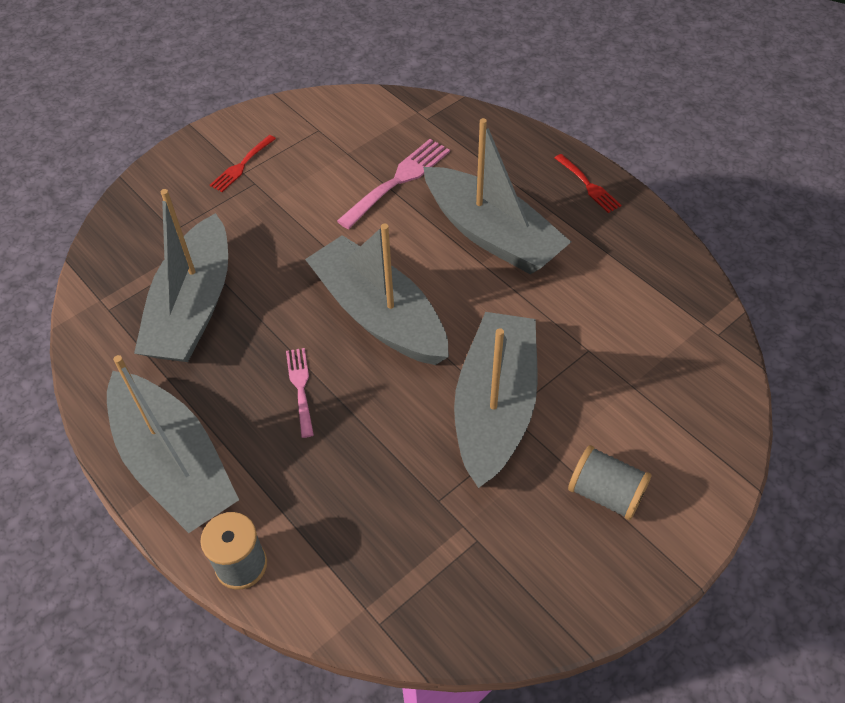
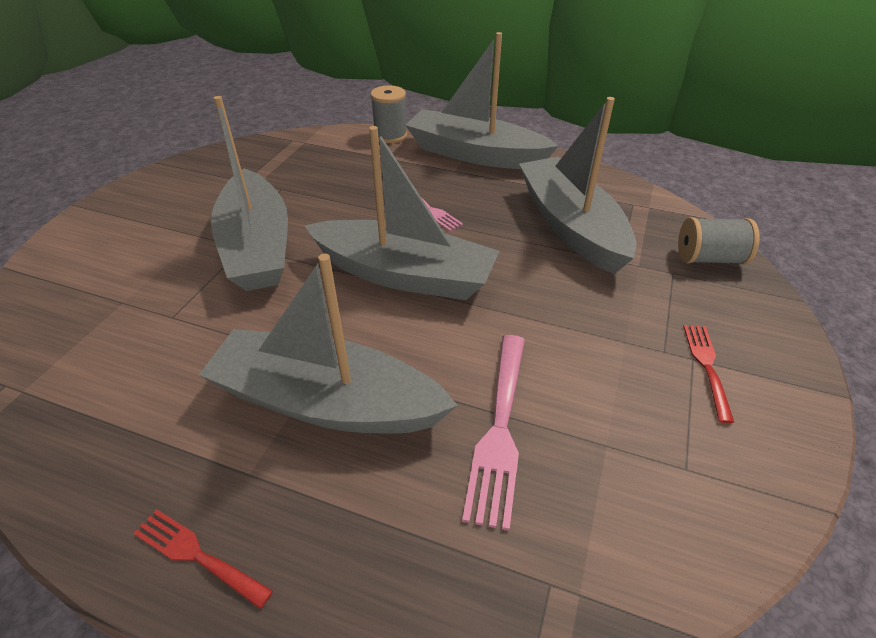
camera: 150 degrees right, 10 degrees down
grey spool [568,445,652,520] -> grey spool moved to [678,217,760,265]

